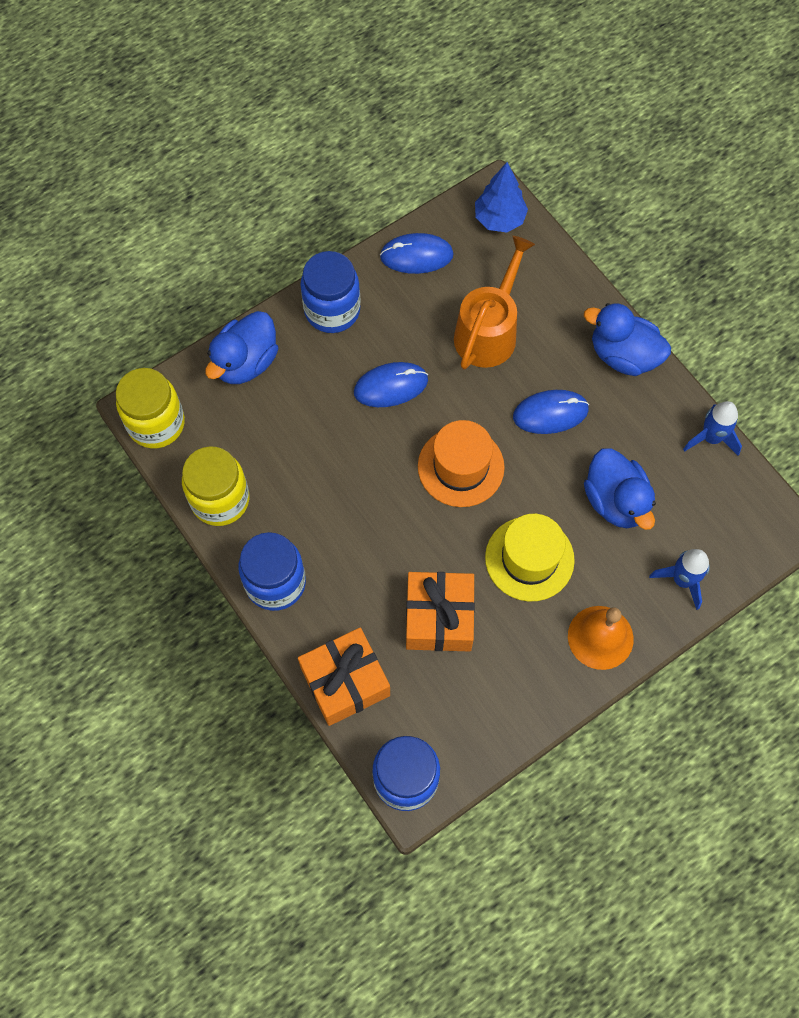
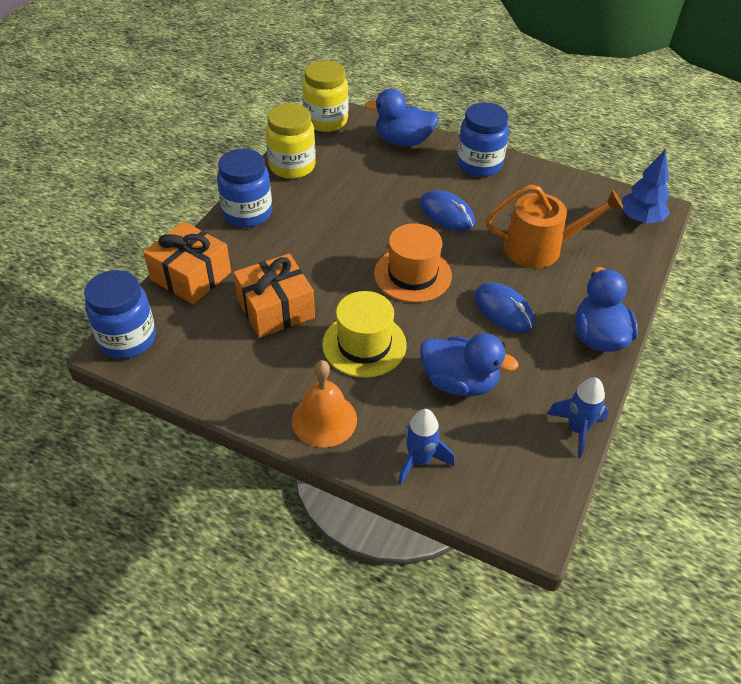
camera: 60 degrees right, 20 degrees down
blue mouse [380,233,454,274] -> none
blue duck [584,448,656,530] -> blue duck turned 105 degrees counterclockwise [420,333,519,396]

